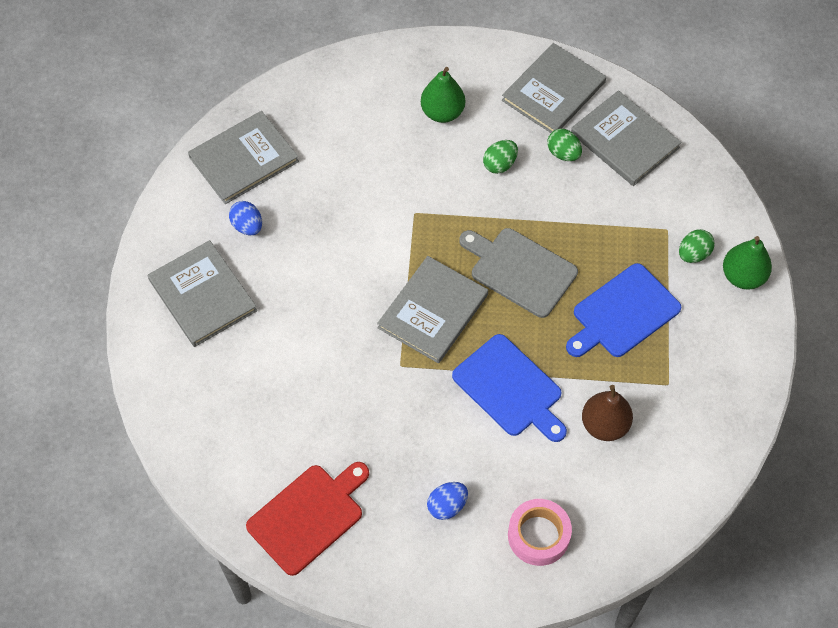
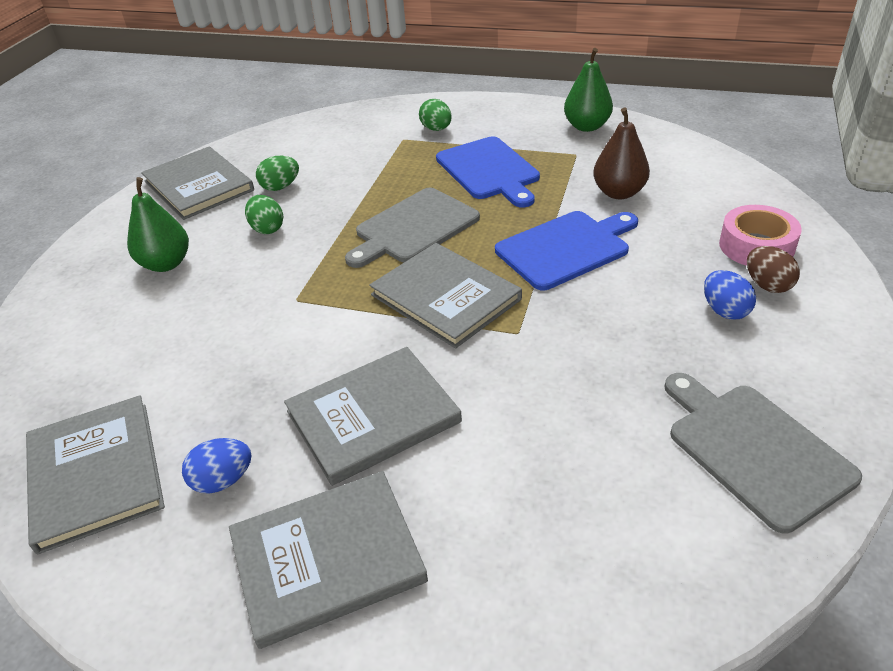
camera: 75 degrees left, 20 degrees down
red cutting board [246,462,369,576] -> grey cutting board [664,373,862,533]
grey book [571,90,681,186] -> grey book moved to [284,347,462,486]
green pear [723,236,772,290] -> green pear moved to [564,48,613,132]
none -> brown egg [747,246,800,293]

